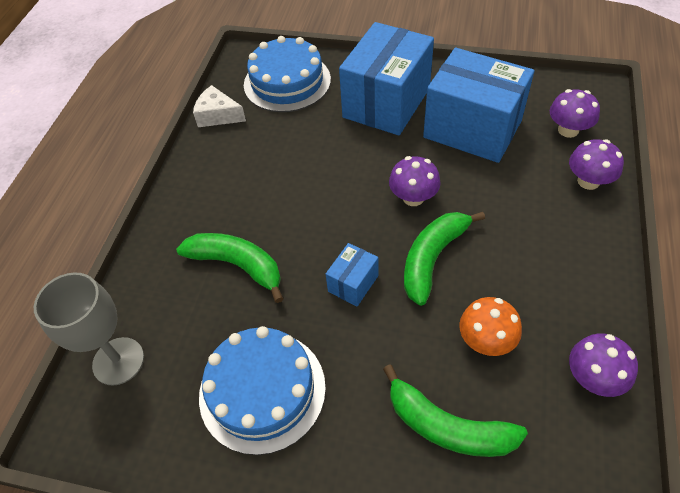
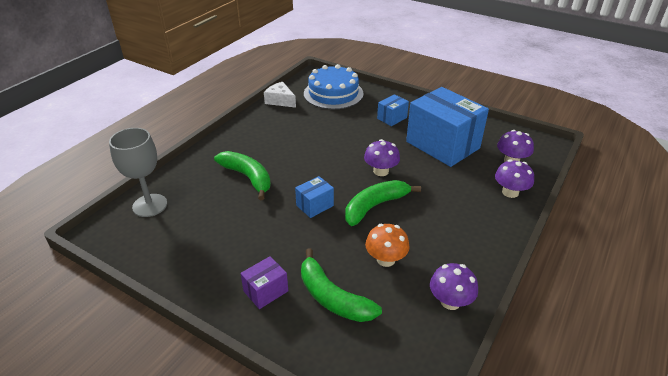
camera: 15 degrees right, 15 degrees down
blue cake [199,326,326,455] -> none
blue box [339,22,434,135] -> blue box [377,94,409,126], size x0.44
none -> purple box [240,256,288,309]

